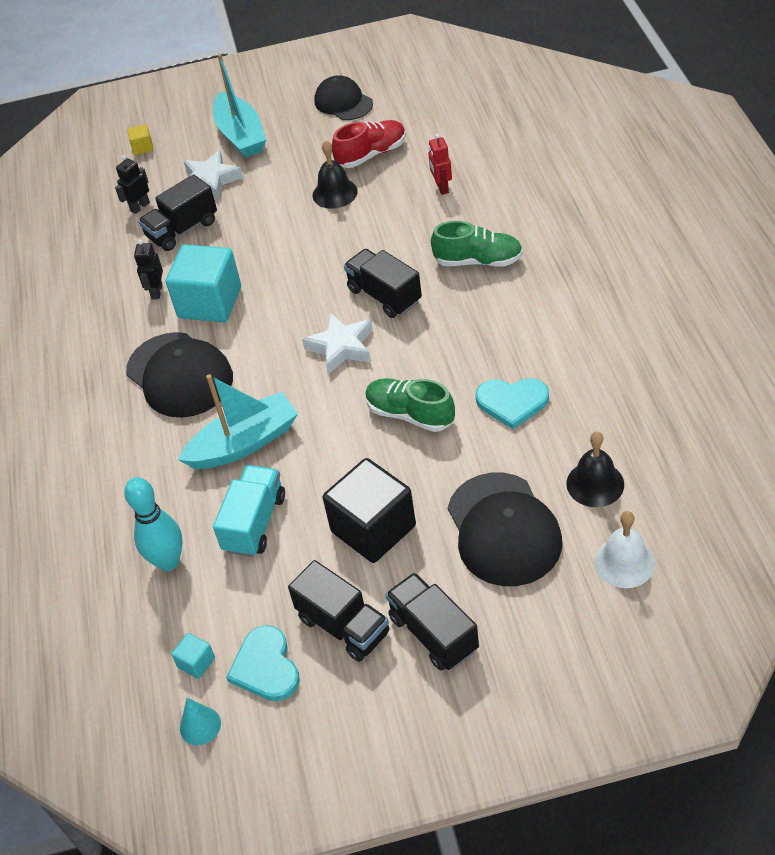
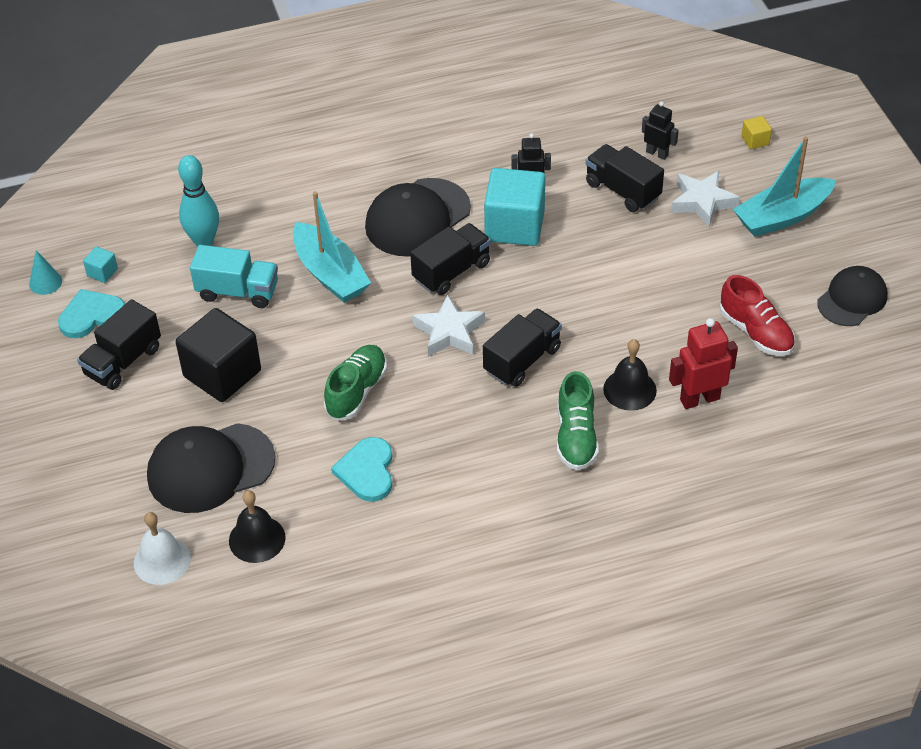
camera: 80 degrees right, 0 degrees up
black bell [313,140,358,209] -> black bell moved to [603,339,657,411]
black truck [385,572,479,671] -> black truck moved to [410,223,491,295]
red robot [428,133,452,195] -> red robot [669,318,738,409], size x1.56

